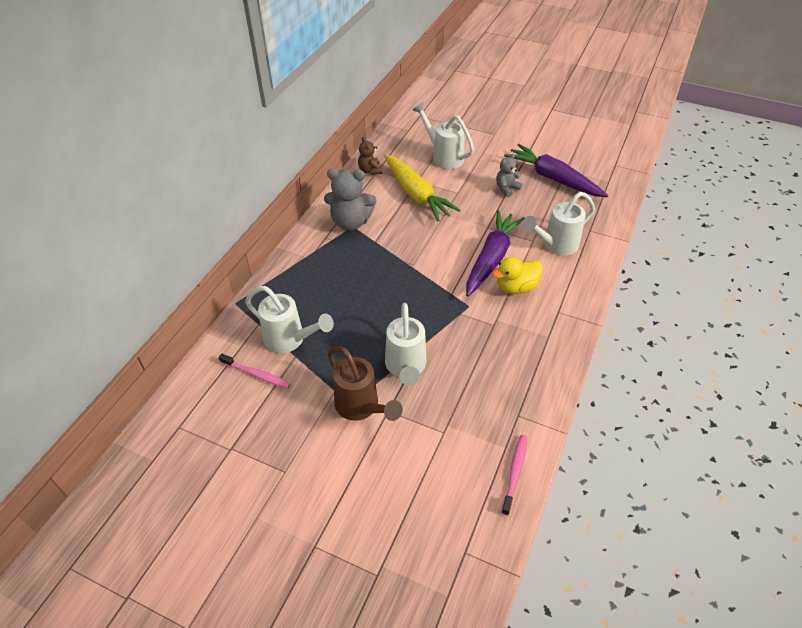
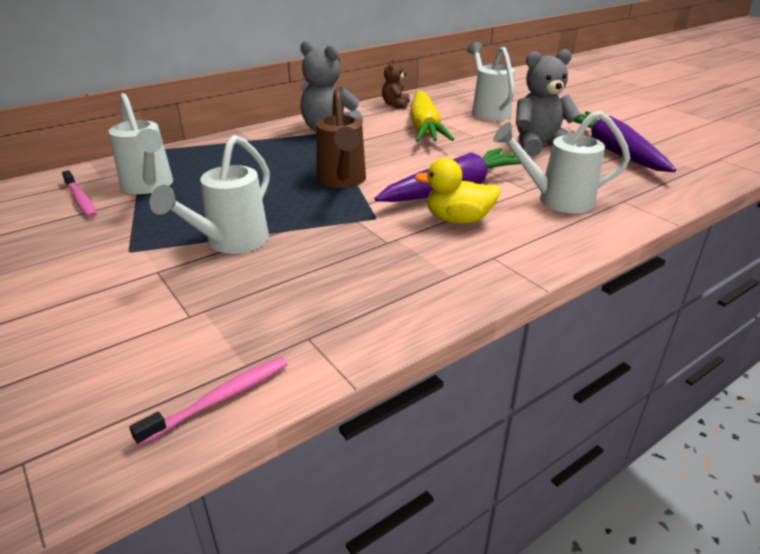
camera: 30 degrees right, 15 degrees down
brown watering can [328,347,403,421] -> brown watering can moved to [316,88,366,188]
grey teddy bear [496,153,522,198] -> grey teddy bear [516,49,581,156], size x1.79

